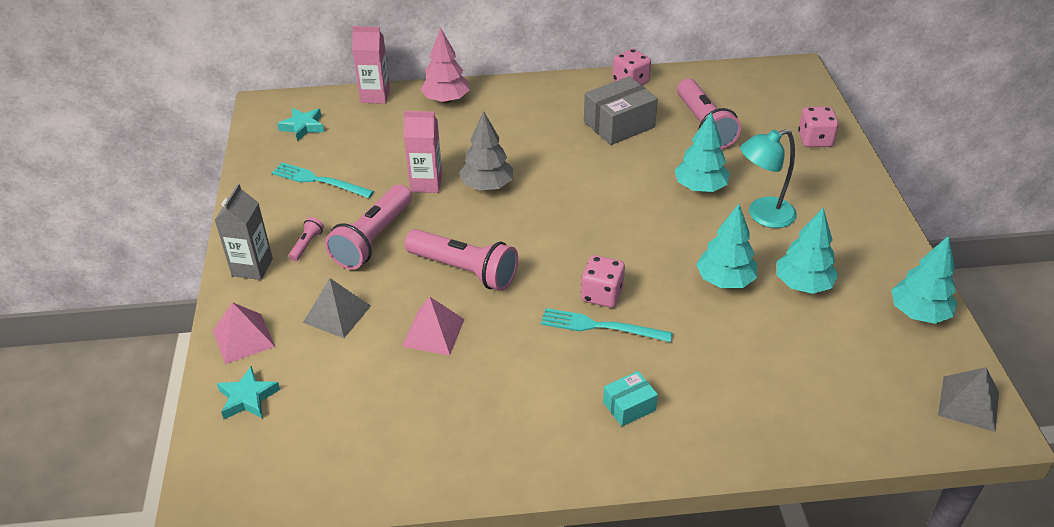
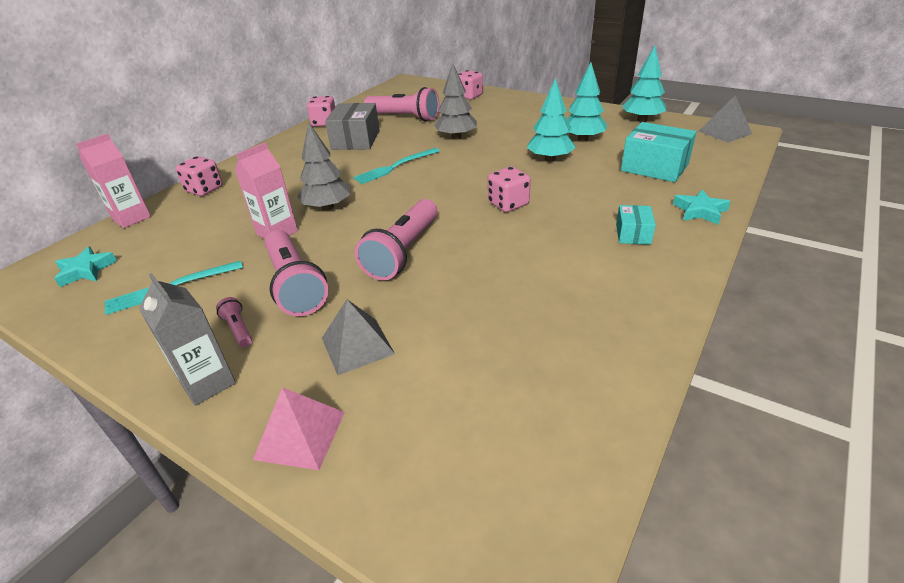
camera: 50 degrees left, 5 degrees down
turquoise star [217,366,280,419] -> turquoise star moved to [673,189,731,225]
pink pyramid [402,296,465,355] -> none
pink flashlight [405,229,518,291] -> pink flashlight turned 135 degrees clockwise [355,199,438,280]
pink tree [420,27,469,103] -> pink dice [176,156,223,196]
turquoise fork [541,308,673,342] -> turquoise fork moved to [353,148,440,184]
turquoise tree [675,113,730,192] -> grey tree [434,63,477,140]
turquoise lamp [740,129,797,228] -> none
none -> turquoise box [621,122,696,182]

